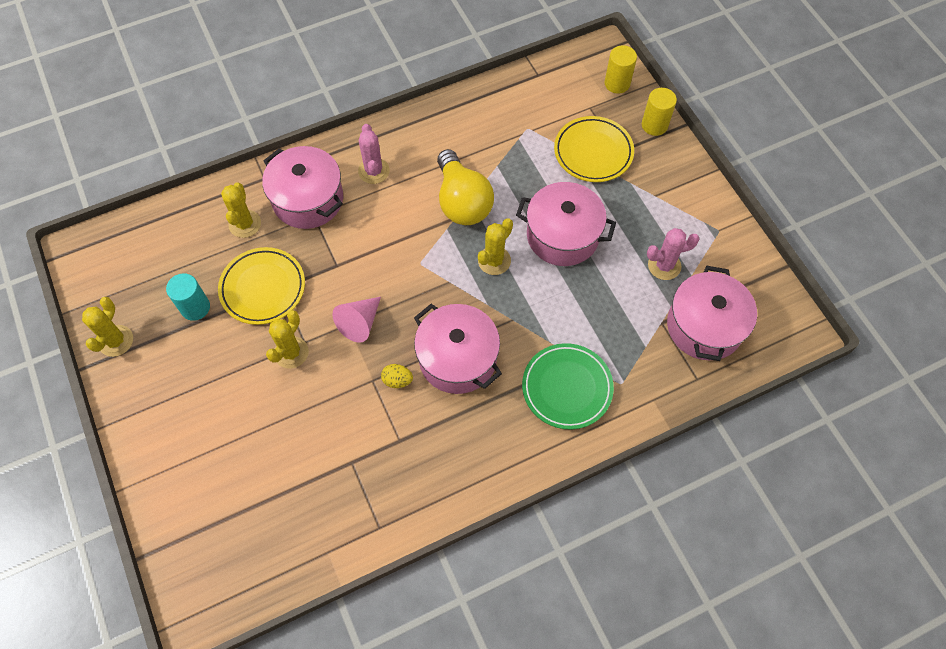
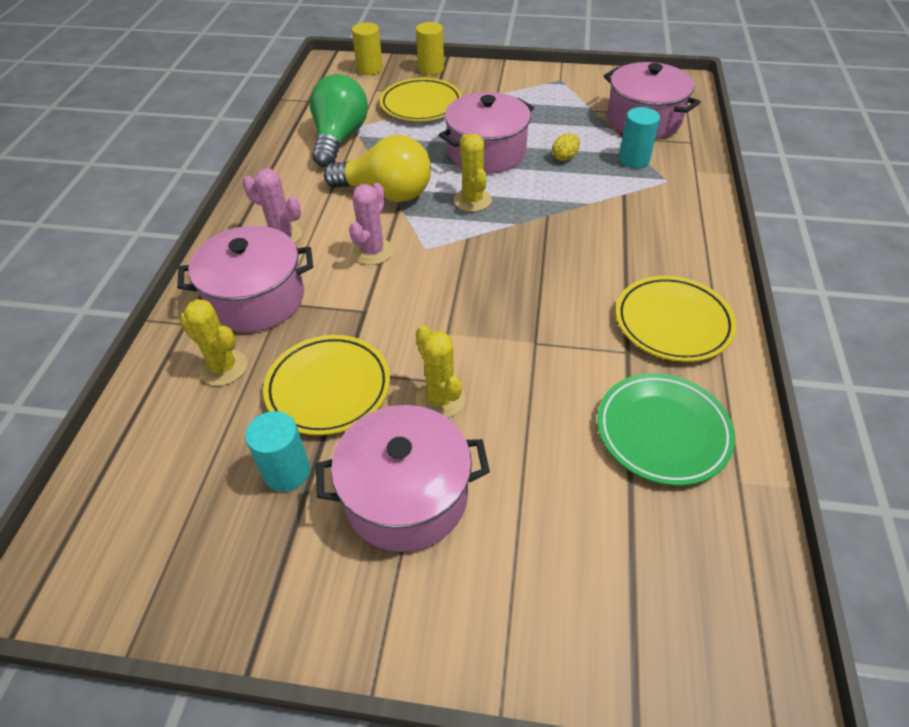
camera: 55 degrees left, 15 degrees down
yellow cactus [82,297,133,357] -> none
pink cone [332,297,381,343] -> none
yellow egg [381,364,413,388] -> yellow egg moved to [552,133,580,161]
pink pot [414,304,502,394] -> pink pot moved to [316,405,490,552]
green plate [522,343,614,430] -> green plate moved to [597,373,735,486]
pink cactus [647,228,699,280] -> pink cactus moved to [349,183,393,265]
none -> green light bulb [310,74,368,167]
none -> yellow plate [616,276,737,362]
none -> turquoise cylinder [619,107,660,168]

